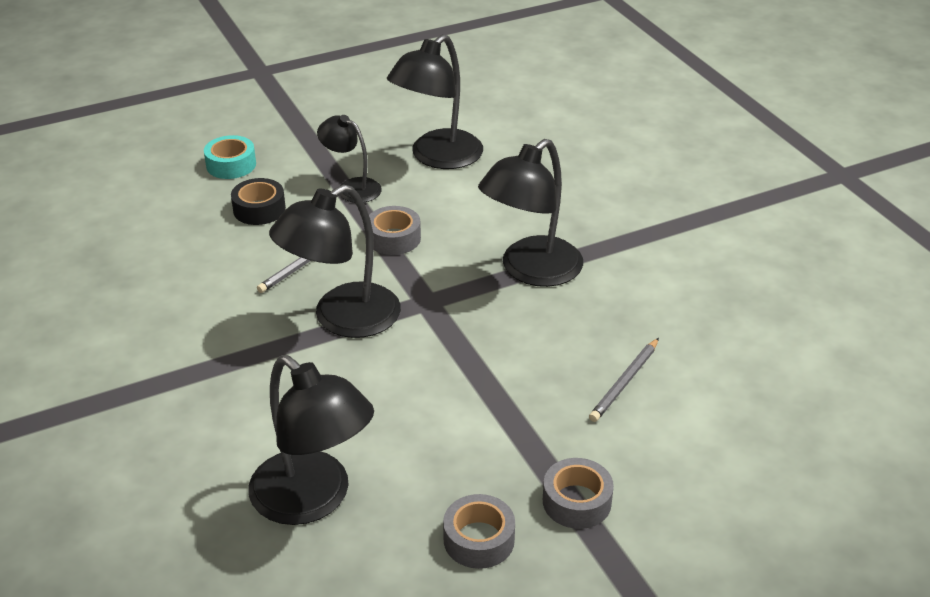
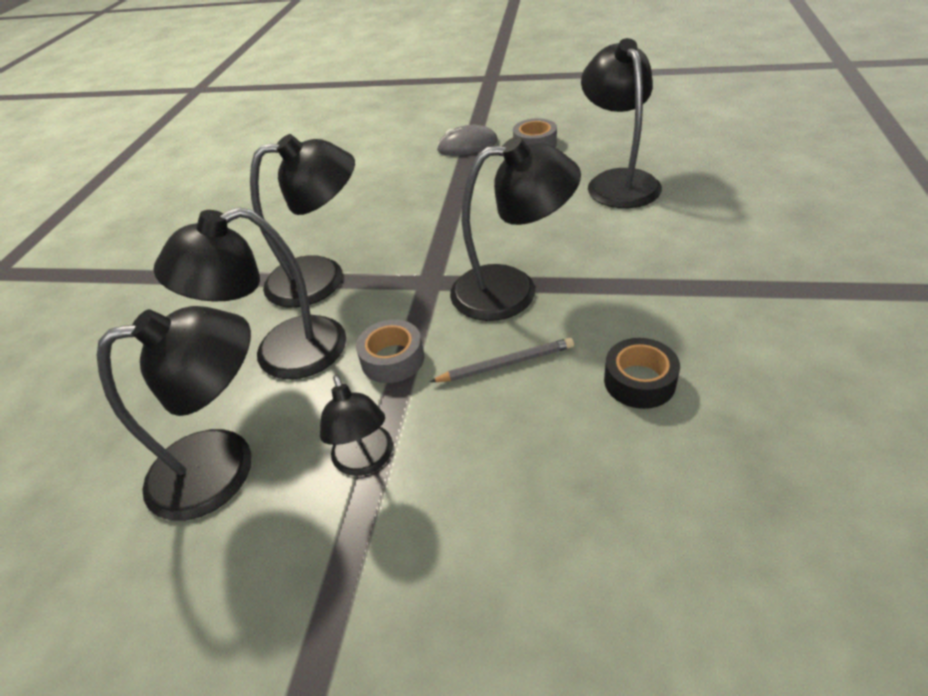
camera: 140 degrees left, 5 degrees up
turquoise tape [204,135,256,179] -> none
black tape [231,178,286,225] -> black tape moved to [604,338,680,409]
grey tape [543,458,614,529] -> grey mouse [437,125,498,156]
grey pencil [589,338,659,422] -> none
none -> black lamp [154,207,346,380]

